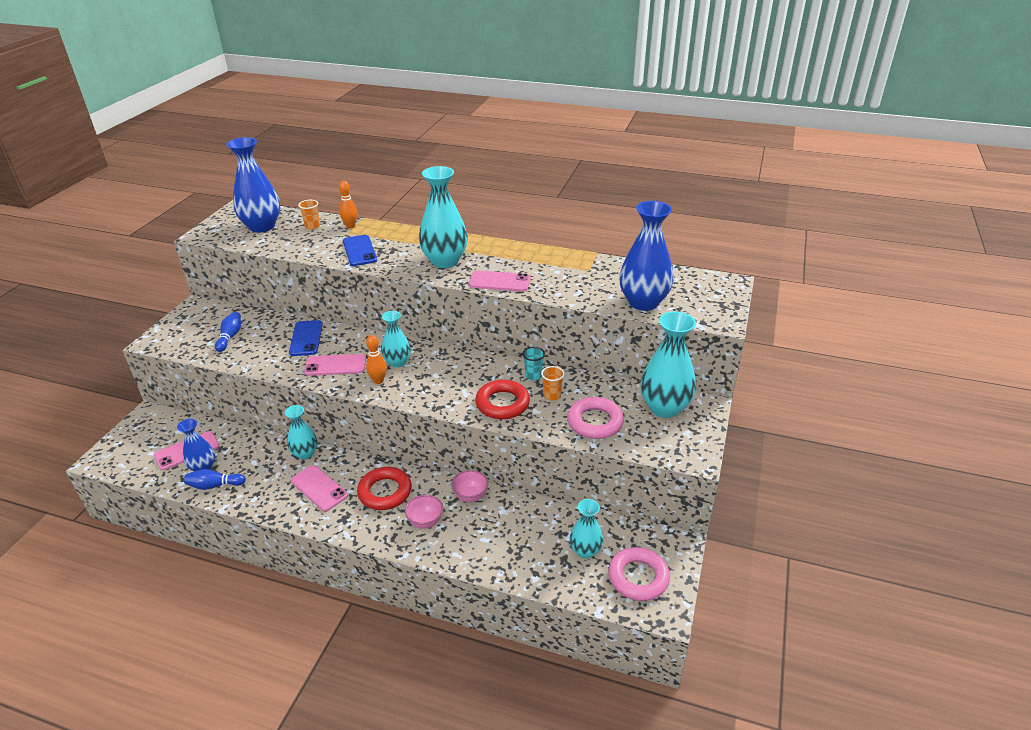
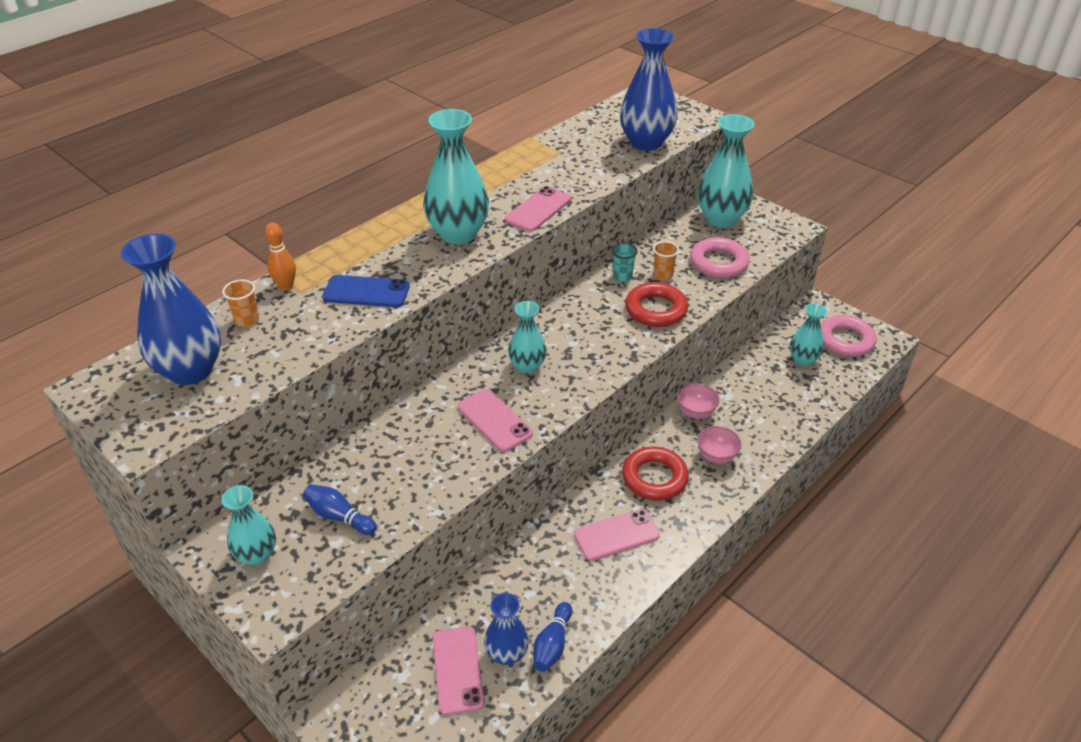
camera: 65 degrees left, 5 degrees up
turquoise vase [285,405,318,460] -> turquoise vase moved to [221,485,276,566]
blue phone [289,320,323,356] -> none
pink phone [304,354,366,376] -> pink phone turned 60 degrees counterclockwise [458,389,533,452]
orange bowling pin [366,335,387,384] -> none

